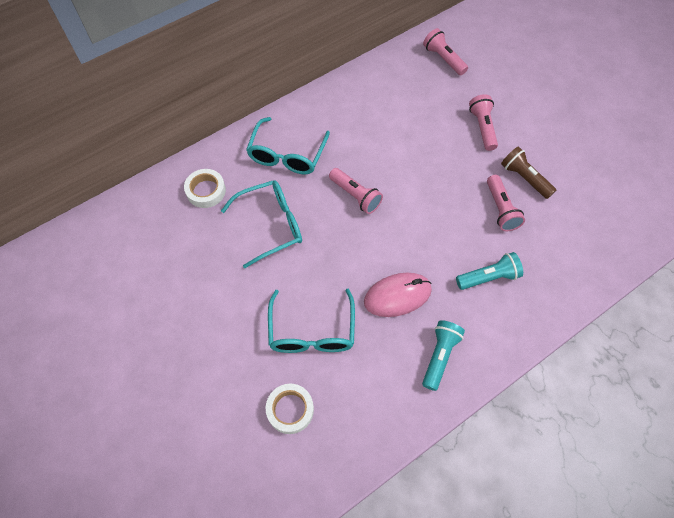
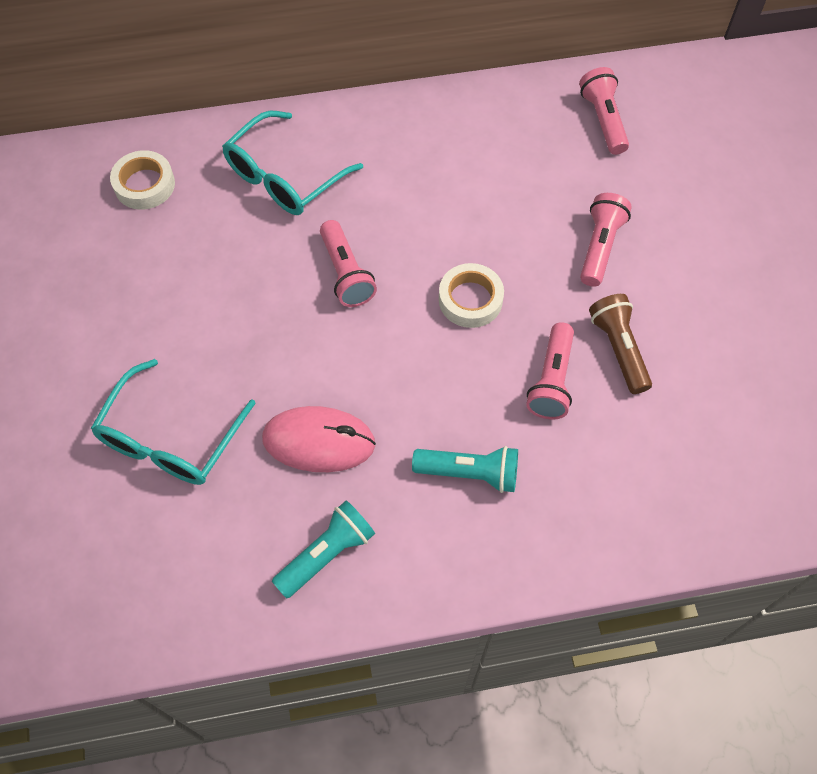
camera: 25 degrees right, 0 degrees up
turquoise glasses [221,180,302,268] -> none
white tape [266,384,314,434] -> white tape moved to [439,263,504,328]

